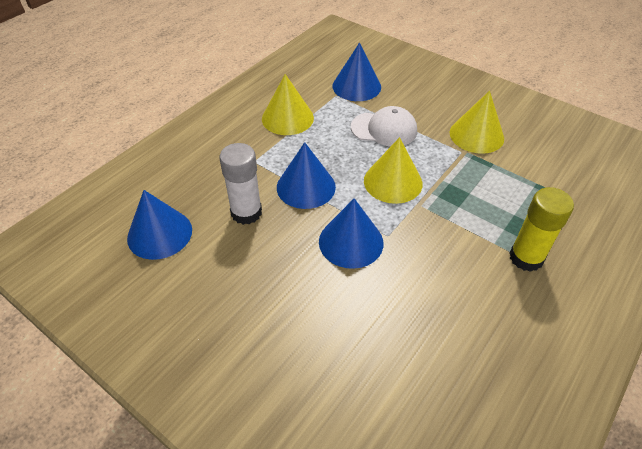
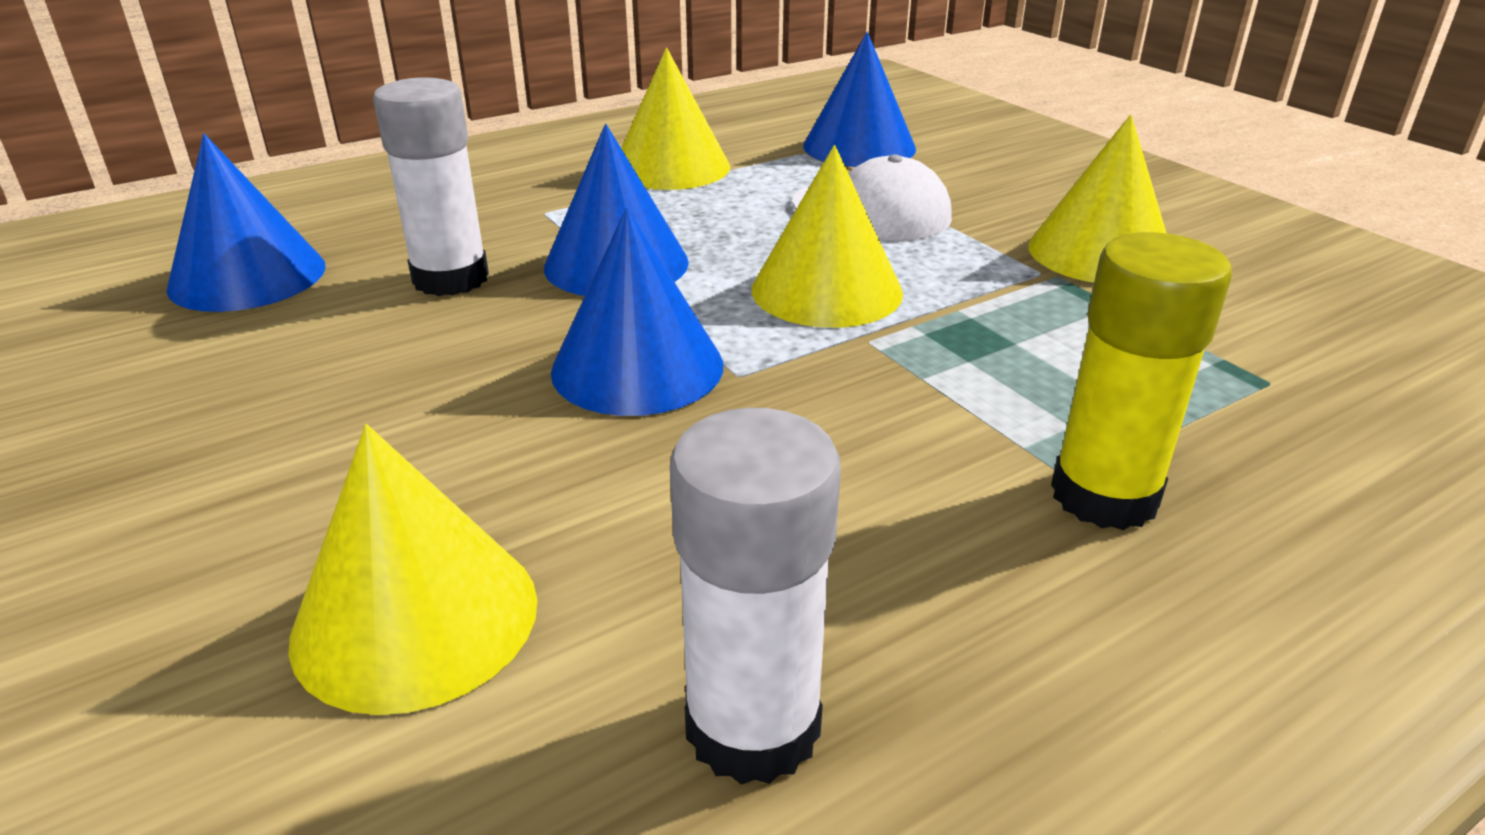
camera: 20 degrees right, 15 degrees down
none -> yellow cone [289,424,538,715]
none -> white glue stick [670,408,841,785]

